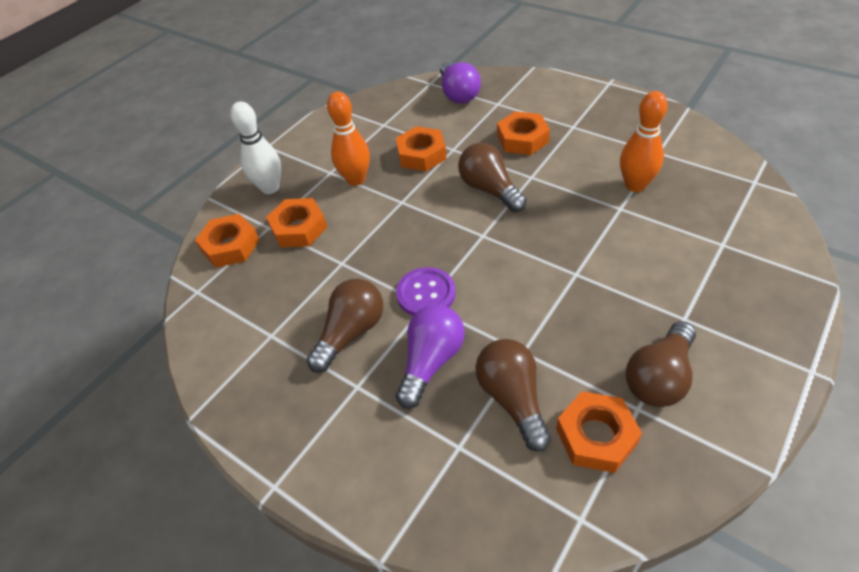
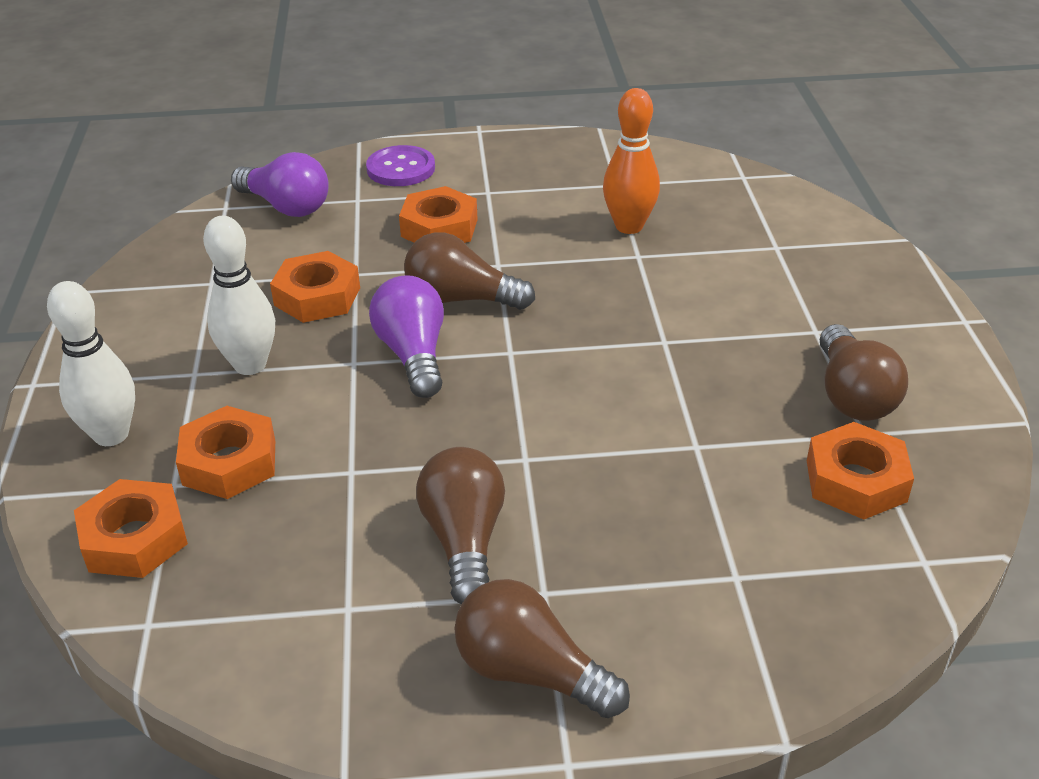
camera: 45 degrees left, 10 degrees down
orange bowling pin [327,91,370,186] -> white bowling pin [203,216,275,375]
purple button [396,267,455,316] -> purple button moved to [366,145,435,186]
purple light bulb [396,304,465,409] -> purple light bulb moved to [369,275,444,398]
brown light bulb [475,339,551,452] -> brown light bulb moved to [454,579,630,718]

